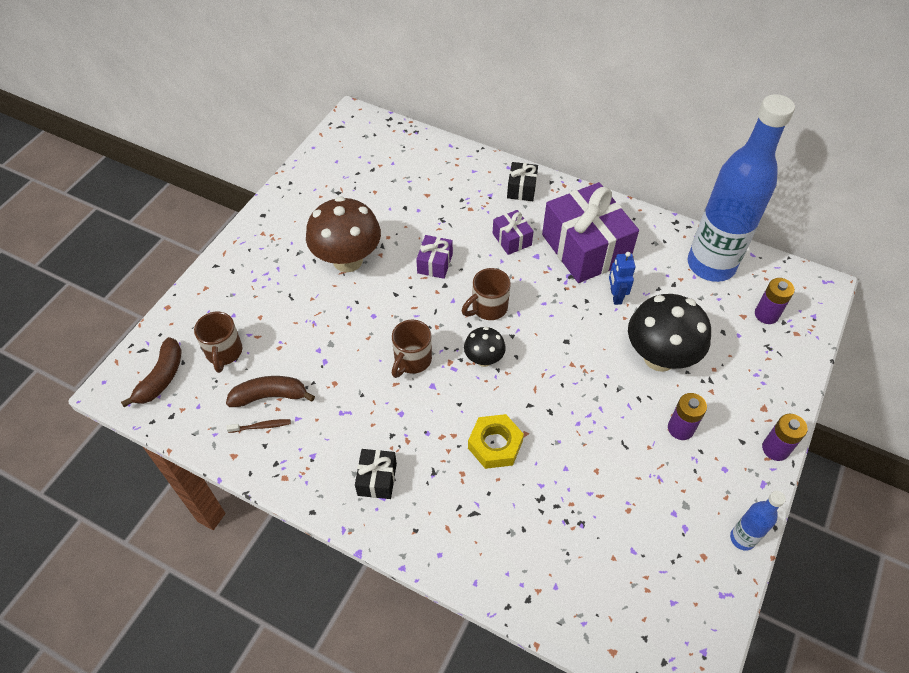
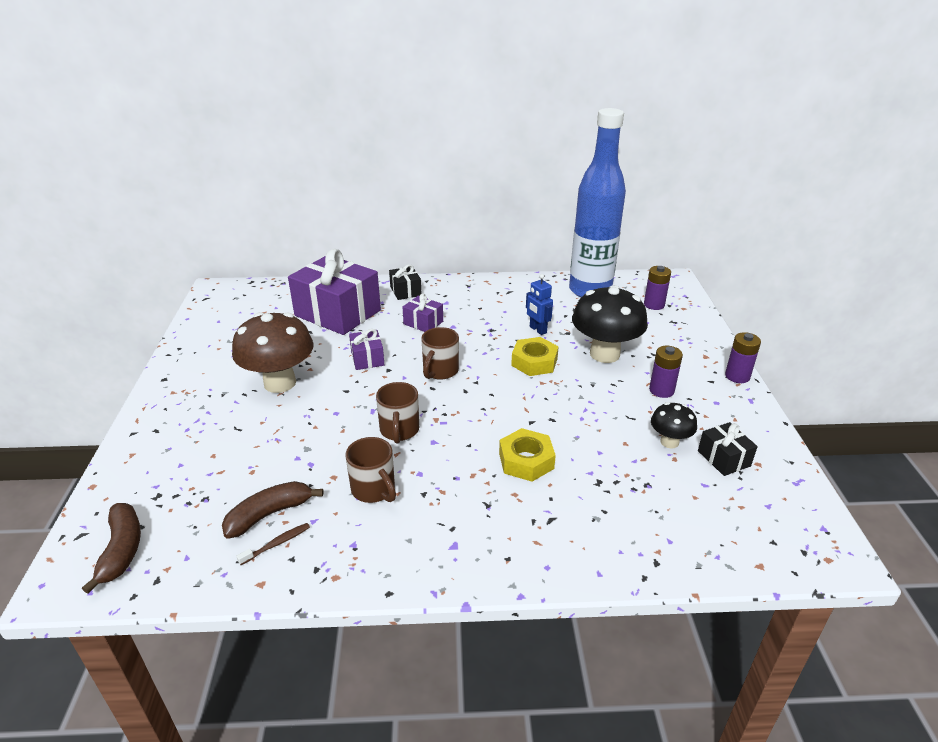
camera: 30 degrees left, 20 degrees down
brown mug [194,312,242,373] -> brown mug moved to [345,437,396,503]
black gift [355,449,397,499] -> black gift moved to [698,422,758,476]
black mushroom [464,327,506,367] -> black mushroom moved to [651,402,697,449]
purple gift [542,182,639,283] -> purple gift moved to [288,249,381,335]
blue bottle [730,491,786,551] -> none
none -> yellow nut [511,337,559,376]

